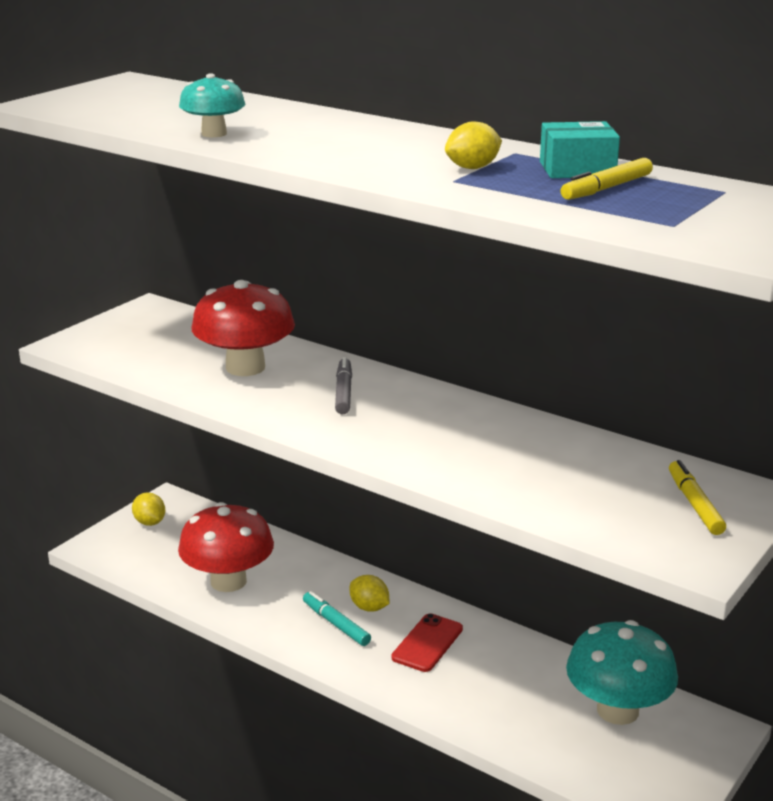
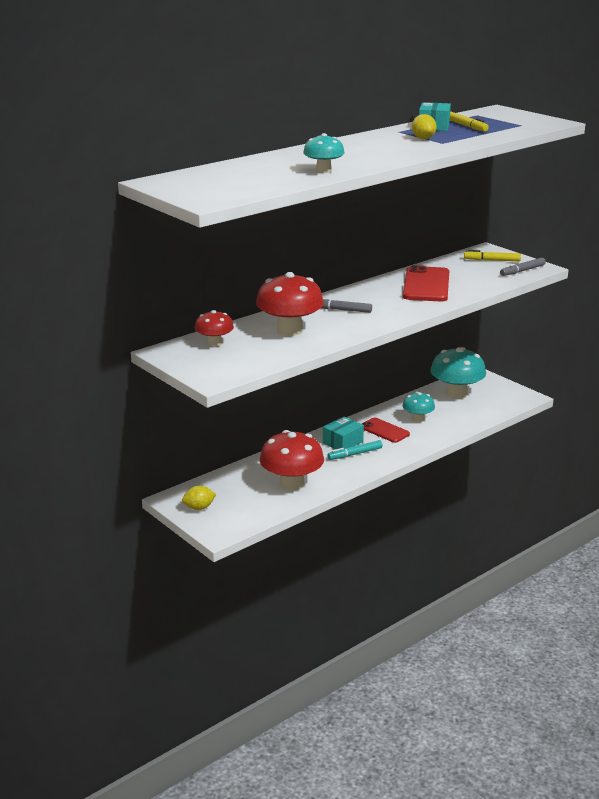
camera: 75 degrees left, 0 degrees up
yellow lemon [350,575,389,612] -> turquoise box [323,416,364,449]
none -> red mushroom [195,310,234,347]
none -> turquoise mushroom [402,392,435,422]
none -> red phone [403,265,449,301]
none -> grey marker [500,258,546,276]

